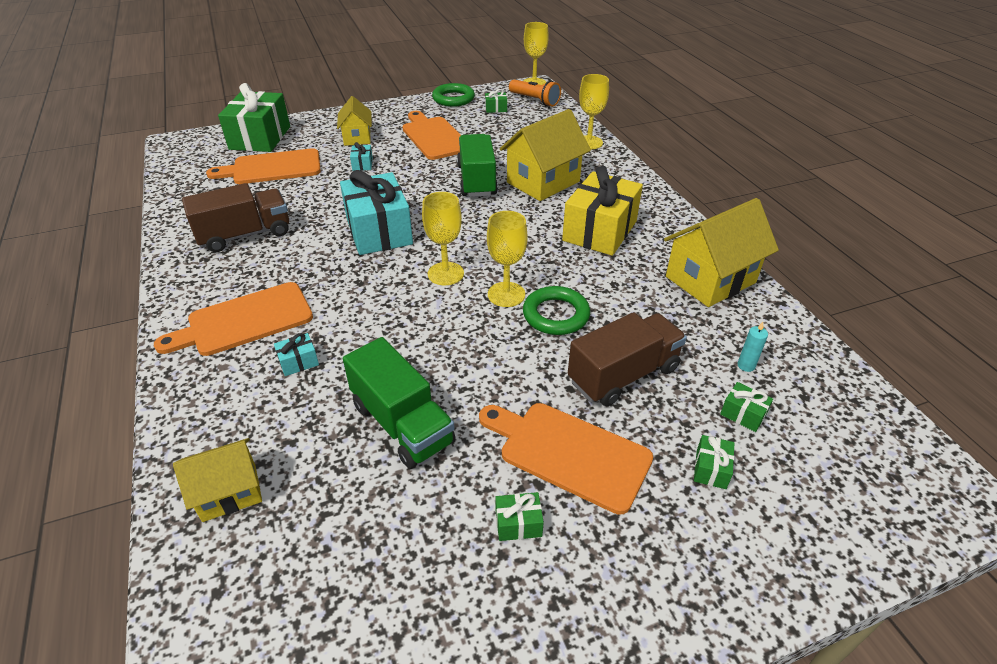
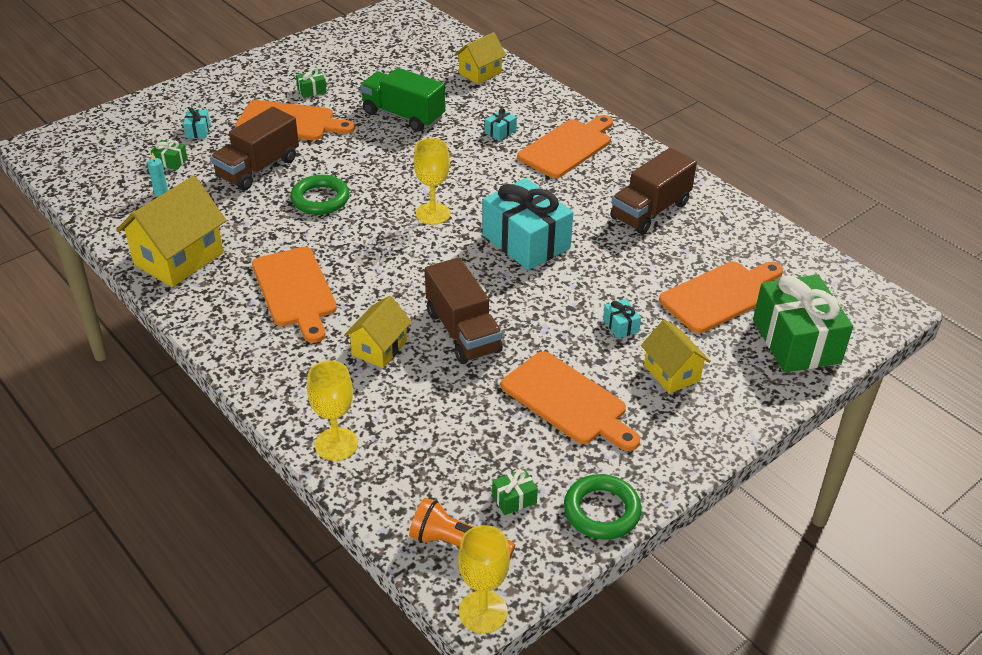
camera: 160 degrees right, 0 degrees up
green truck [457,134,498,197] -> brown truck [425,257,503,364]
yellow goblet [487,211,528,307] -> none
yellow house [500,109,591,201] -> yellow house [344,296,412,368], size x0.60
yellow gift [562,166,643,256] -> orange cutting board [252,247,337,343]
green gift [694,435,734,489] -> turquoise gift [183,107,210,138]

